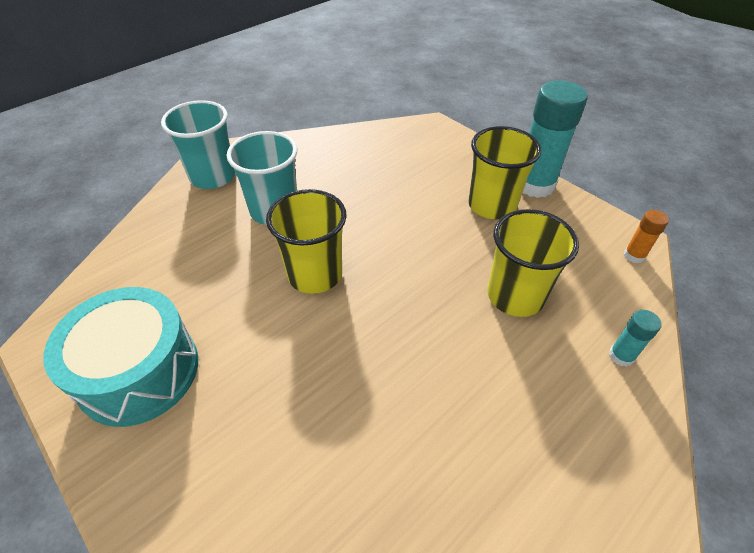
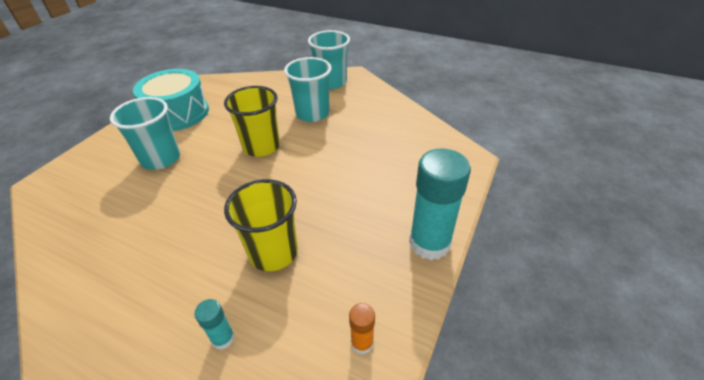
camera: 70 degrees right, 5 degrees down
yellow cup [468,126,541,219] -> none
none -> turquoise cup [110,97,180,170]

